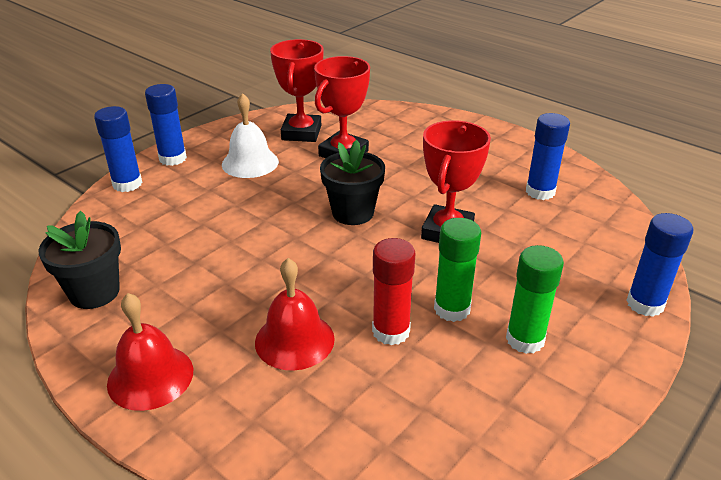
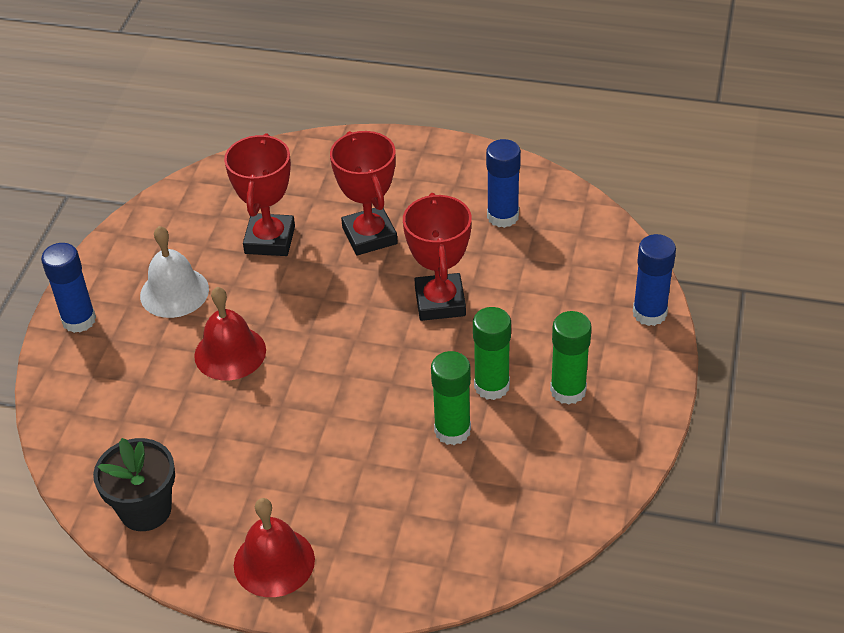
camera: 25 degrees left, 10 degrees up
blue glue stick [94,106,142,192] -> none
red bell [255,258,335,371] -> red bell moved to [194,287,266,380]
red trophy [270,39,323,142] -> red trophy moved to [330,131,398,256]
black flower pot [320,140,385,225] -> none
red glue stick [372,238,415,345] -> green glue stick [431,351,471,445]

